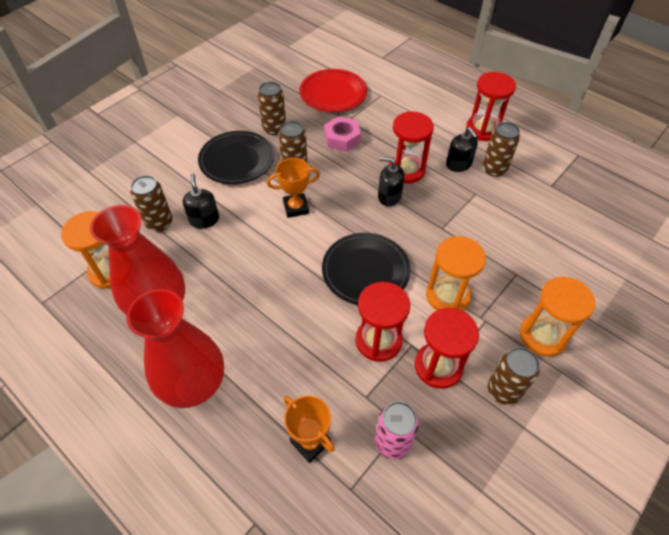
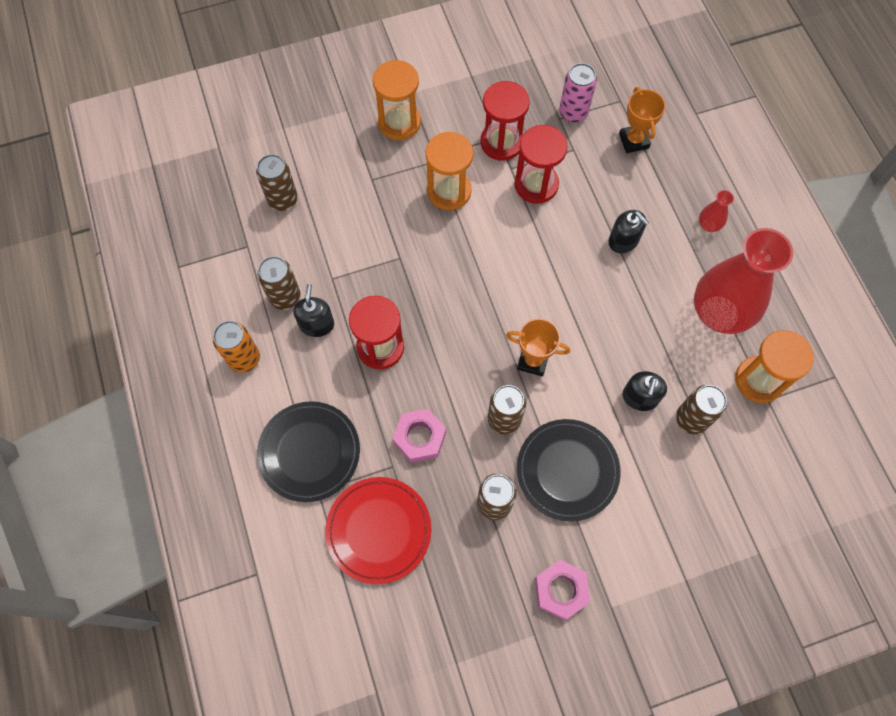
camera: 150 degrees left, 15 degrees up
red vase [126,289,224,408] -> red vase [699,190,734,232], size x0.41
black plate [322,233,410,305] -> black plate moved to [257,401,360,502]
black soap dispenser [378,157,404,206] -> black soap dispenser moved to [608,210,649,253]
red hourglass [466,72,516,141] -> orange can [213,321,260,373]
brown can [488,347,540,405] -> brown can moved to [256,154,298,211]
none -> pink nut [535,560,590,620]

